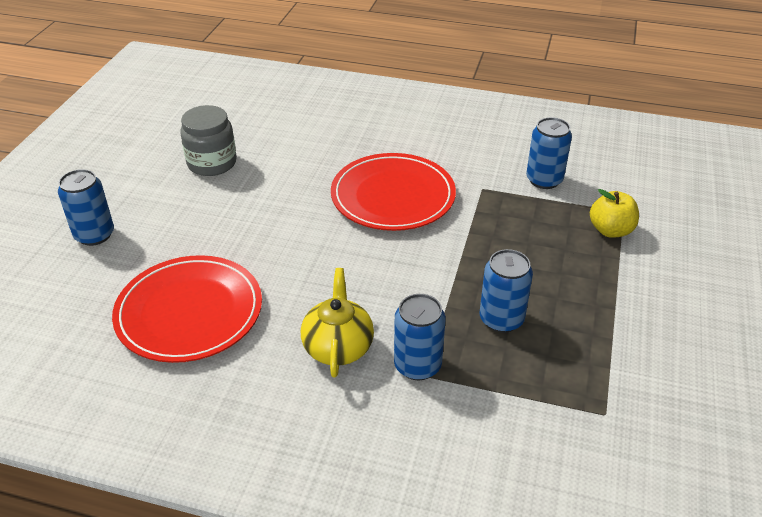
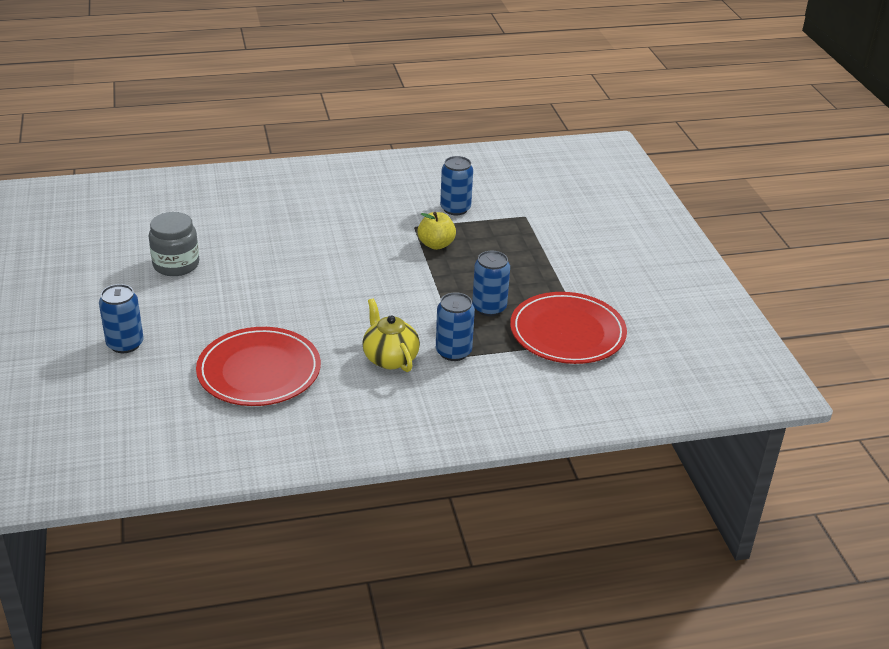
camera: 30 degrees left, 5 degrees down
red plate [331,153,456,231] -> red plate moved to [510,292,627,364]
yellow apple [590,189,639,238] -> yellow apple moved to [417,212,456,250]

